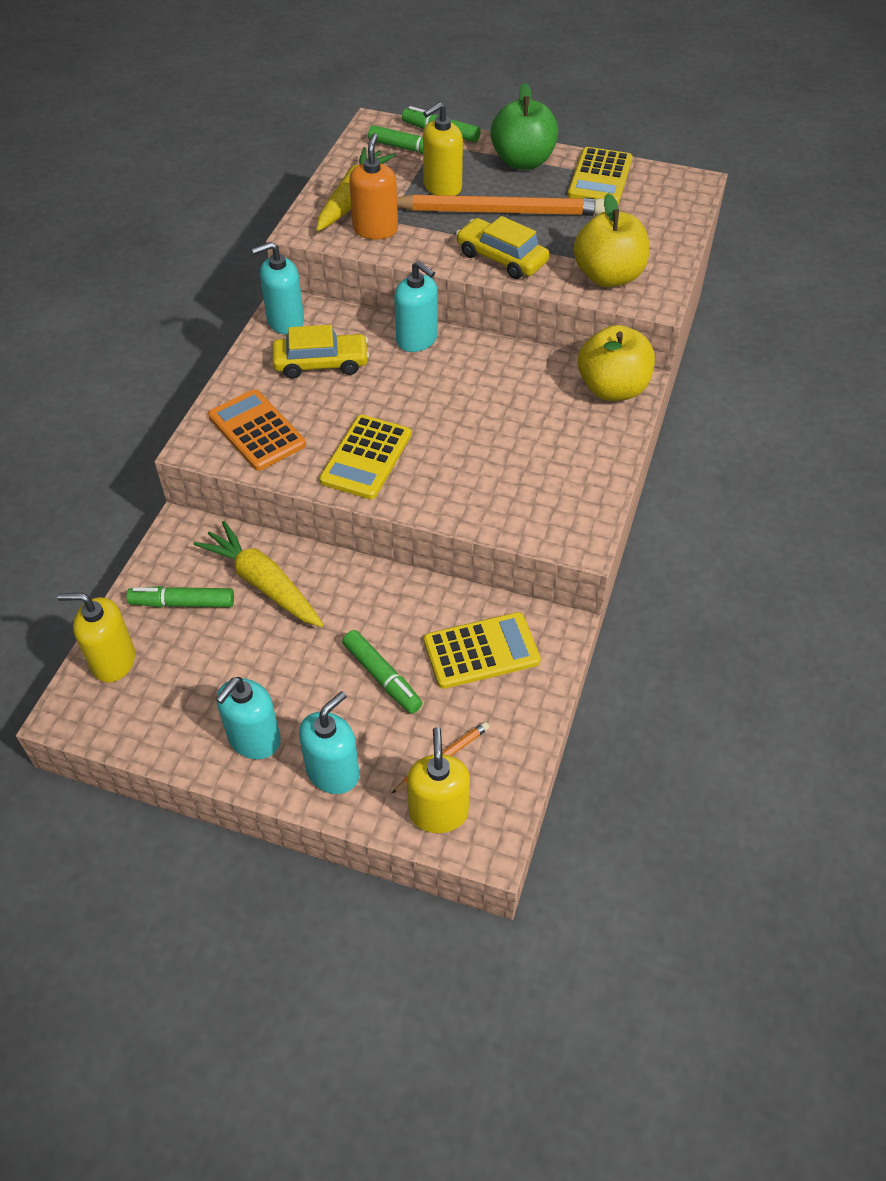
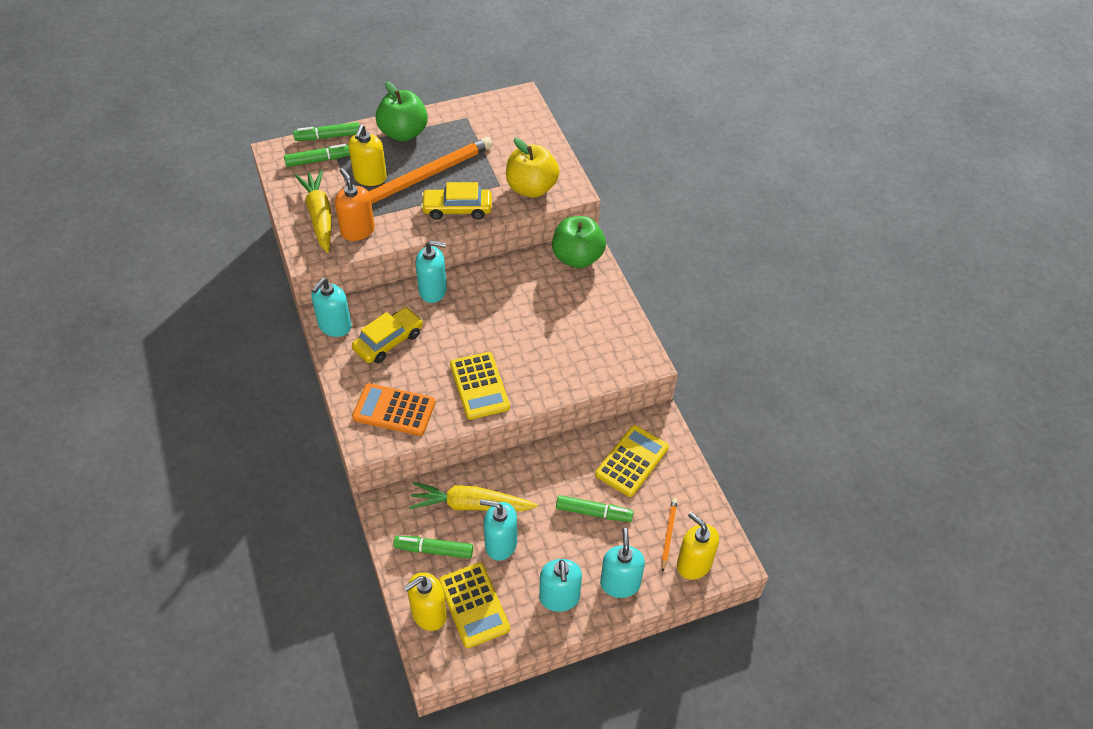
camera: 40 degrees left, 0 degrees up
green marker [126,586,234,607] -> green marker turned 45 degrees clockwise [393,536,473,559]
yellow calculator [568,147,632,204] -> yellow calculator moved to [439,562,510,648]
yellow apple [578,325,655,401] -> green apple [552,216,606,268]
none -> turquoise soap dispenser [480,499,517,561]

